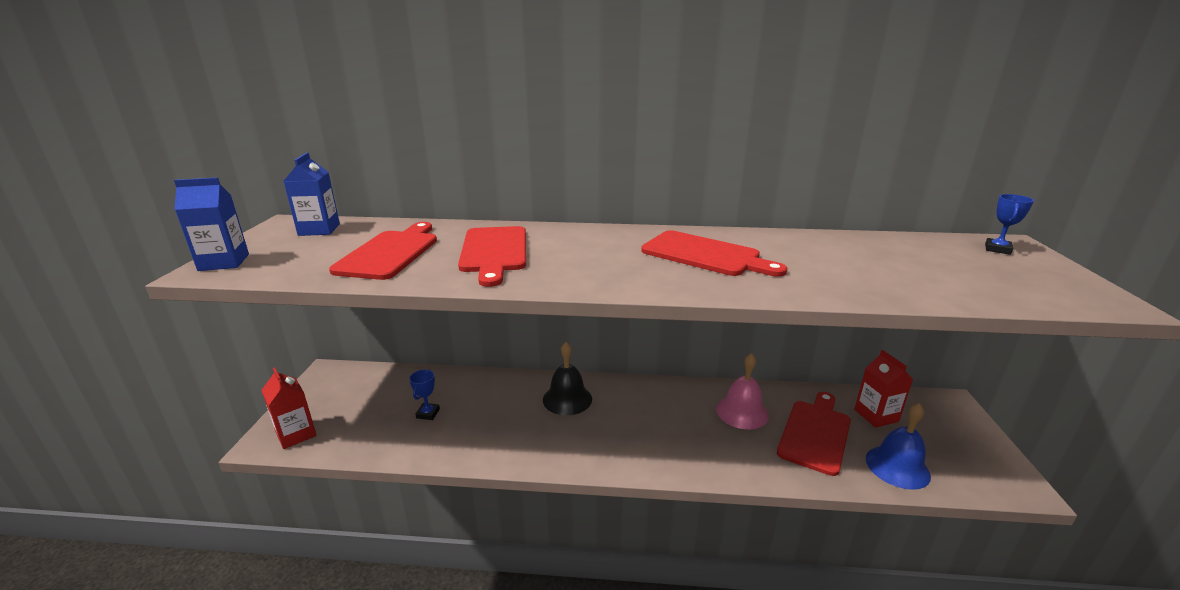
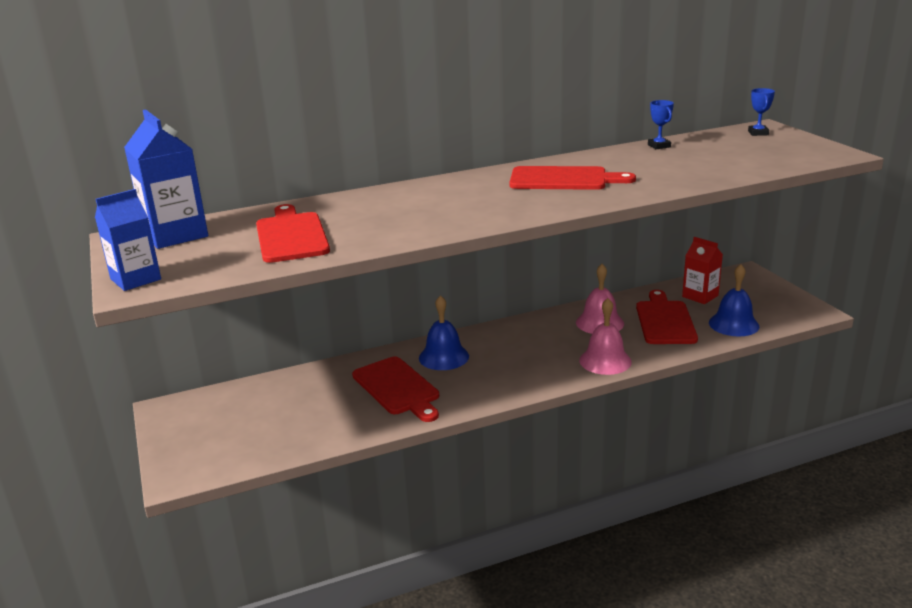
camera: 25 degrees left, 0 degrees up
red carton [261,367,317,449] -> none
blue carton [284,152,340,236] -> blue carton [124,109,208,249], size x1.50
blue trophy [409,370,440,420] -> blue trophy moved to [648,100,674,149]
red cutting board [458,226,526,287] -> red cutting board moved to [352,357,439,422]
black bell [543,342,592,415] -> blue bell [419,295,469,370]
none -> pink bell [579,298,632,375]

